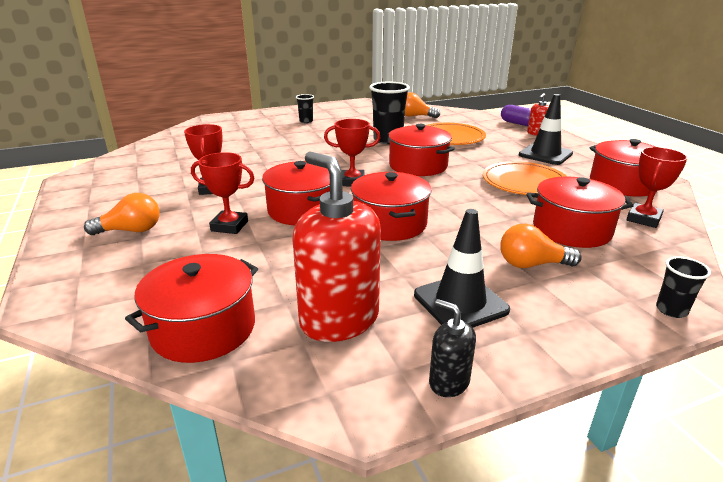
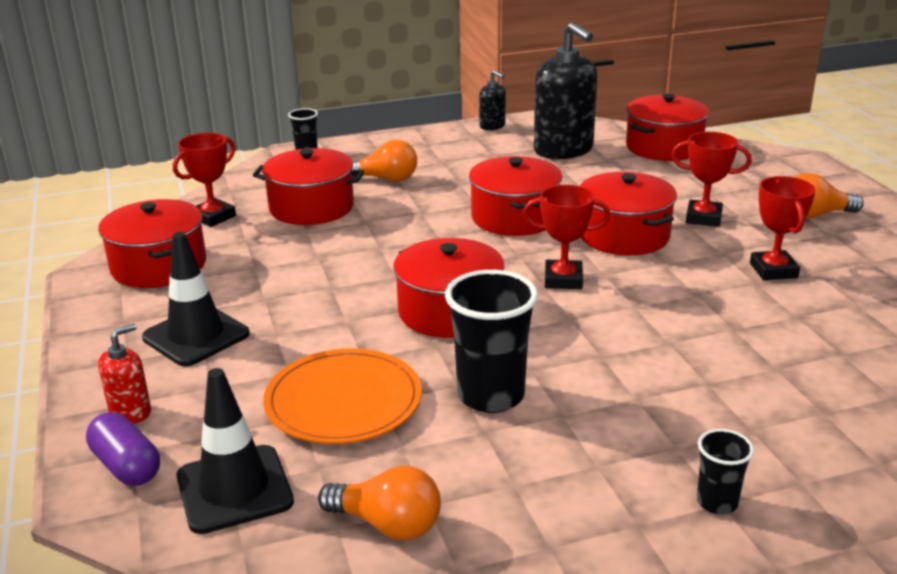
camera: 175 degrees left, 0 degrees up
red soap dispenser [292,152,381,342] -> black soap dispenser [534,22,597,159]
black traffic cone [414,209,510,328] -> black traffic cone moved to [176,368,294,534]
orange plate [483,161,568,195] -> none

